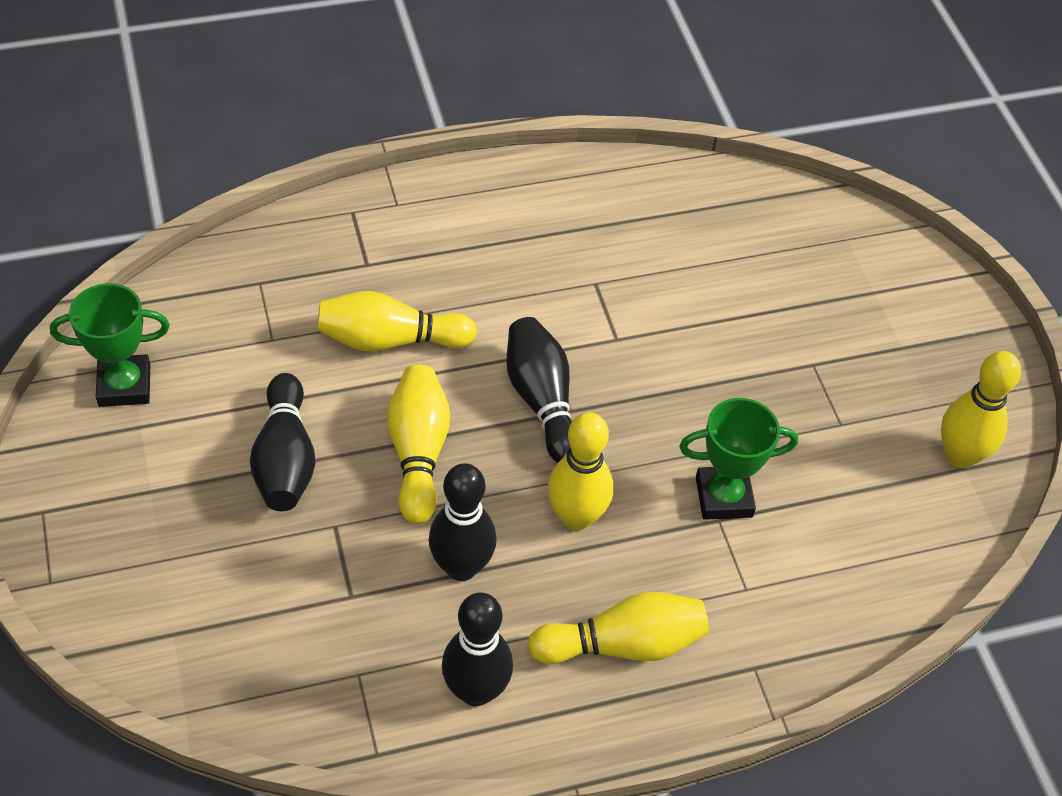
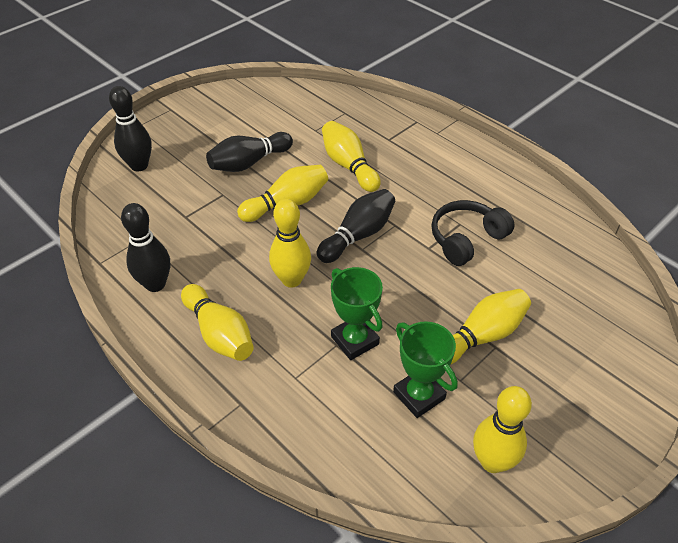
camera: 65 degrees right, 5 degrees down
green trophy [50,283,170,407] -> green trophy moved to [393,321,458,418]
black bowling pin [429,463,496,581] -> black bowling pin moved to [109,86,152,171]
none -> black headphones [431,200,515,266]
none -> yellow bowling pin [450,289,531,365]

